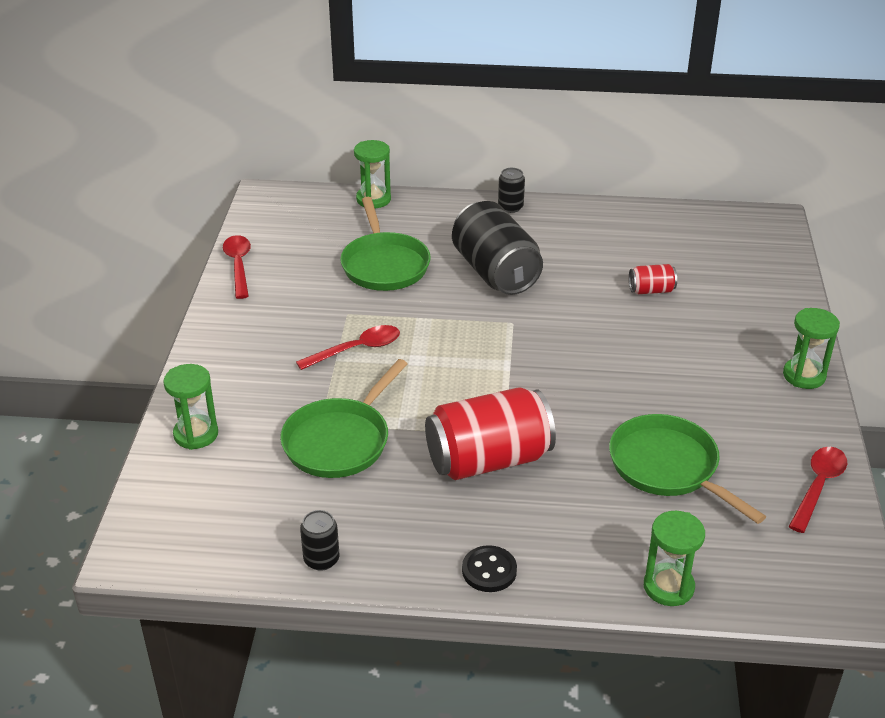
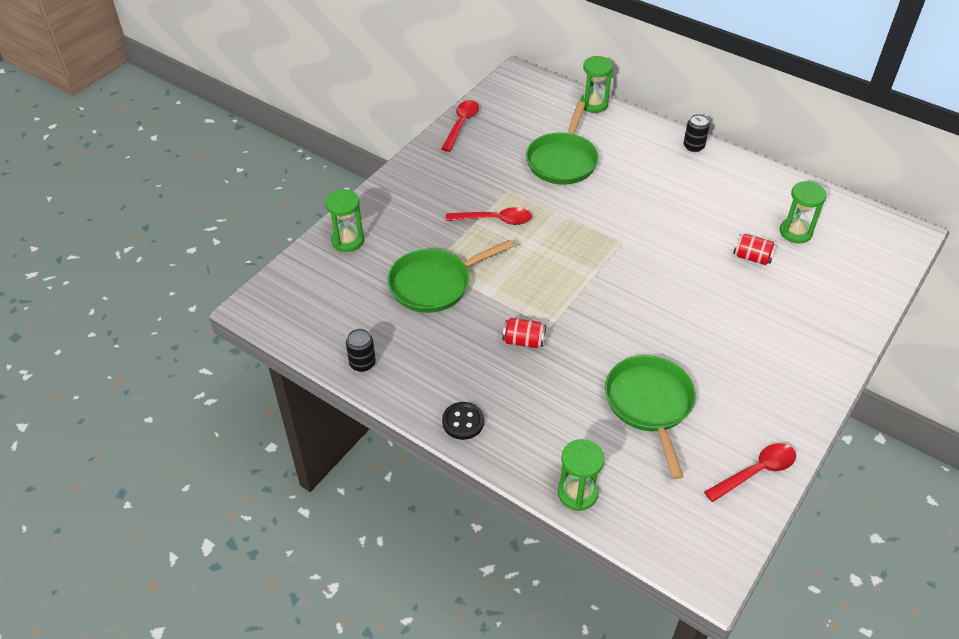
camera: 30 degrees right, 10 degrees up
red can [425,387,556,480] -> red can [503,318,546,348], size x0.45
black can [452,201,543,295] -> none
green hourglass [783,308,840,389] -> green hourglass moved to [780,181,827,243]

